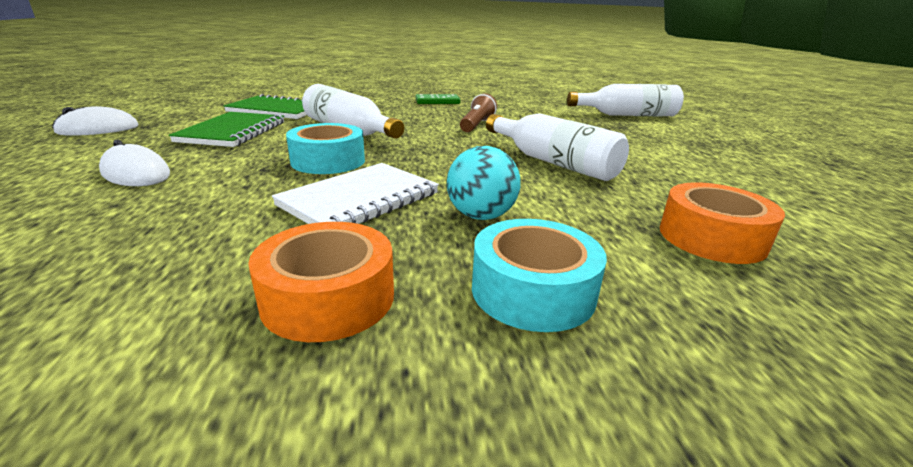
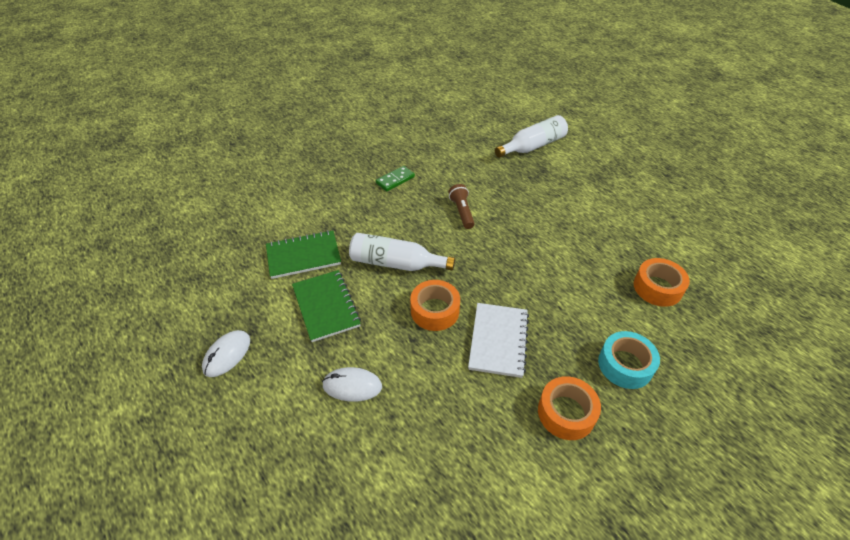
camera: 30 degrees left, 20 degrees up
turquoise tape [286,123,365,174] -> orange tape [410,280,460,331]
turquoise ball [447,146,521,220] -> none
white bottle [486,113,629,181] -> none

